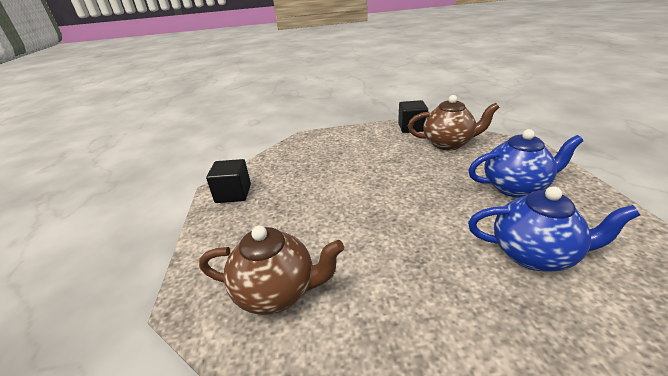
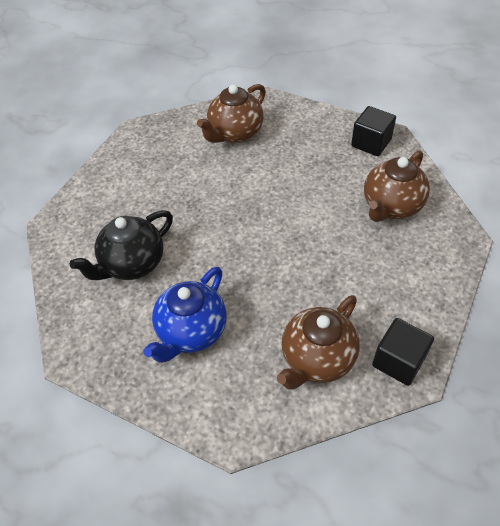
camera: 125 degrees right, 20 degrees up
blue teapot [468,186,640,272] -> black teapot [70,210,173,280]
none -> brown teapot [364,151,430,222]

